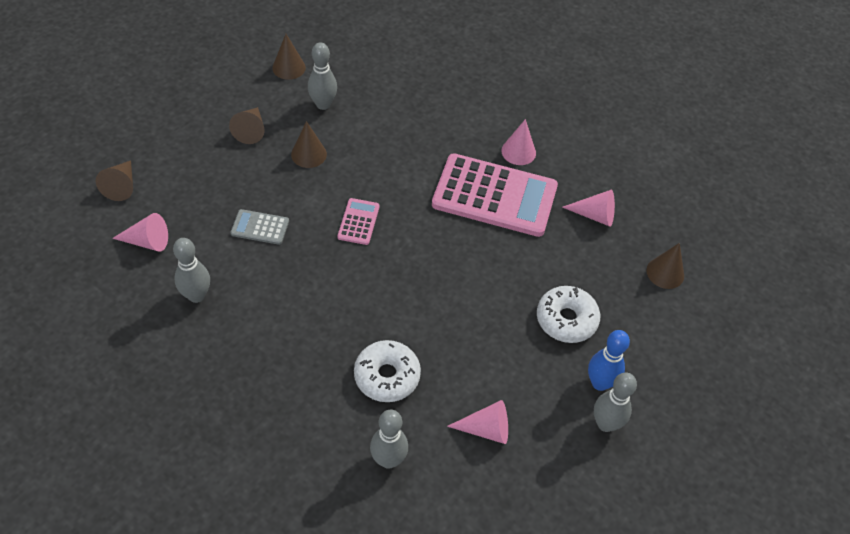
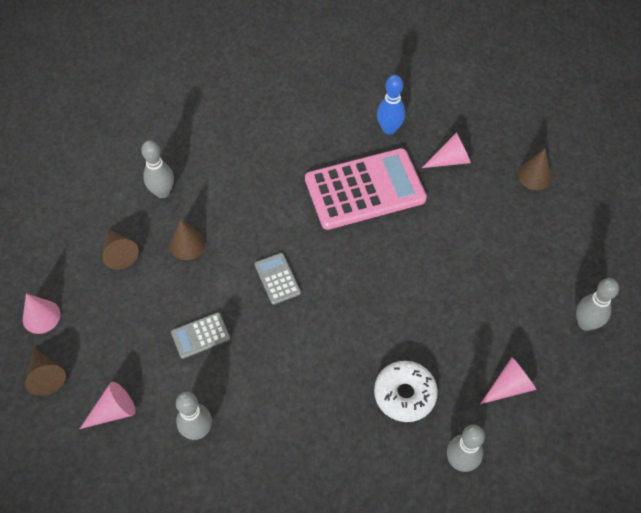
camera: 30 degrees left, 5 degrees up
brown cone [272,34,306,80] -> none
pink calculator [337,198,380,245] -> grey calculator [255,253,301,305]
pink cone [501,119,536,165] -> pink cone moved to [23,294,60,334]
white donut [537,286,600,343] -> none
blue bowling pin [588,330,630,391] -> blue bowling pin moved to [377,75,405,135]

